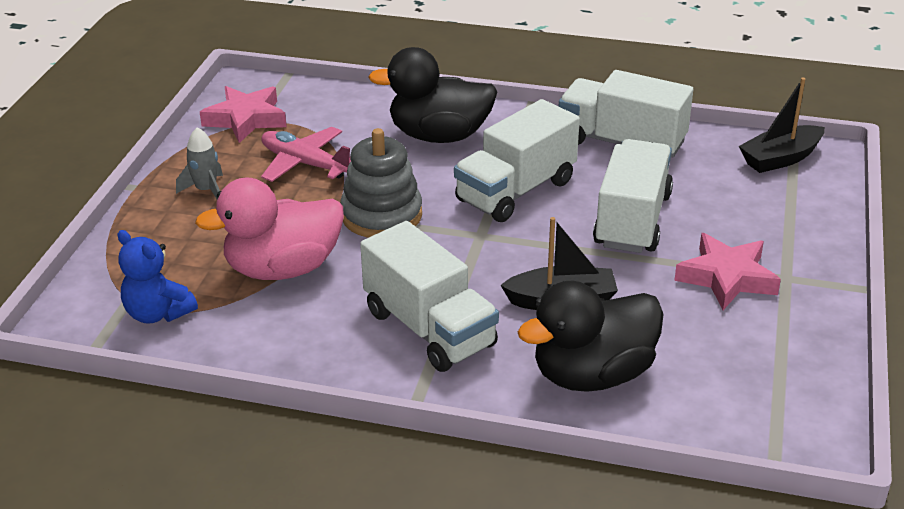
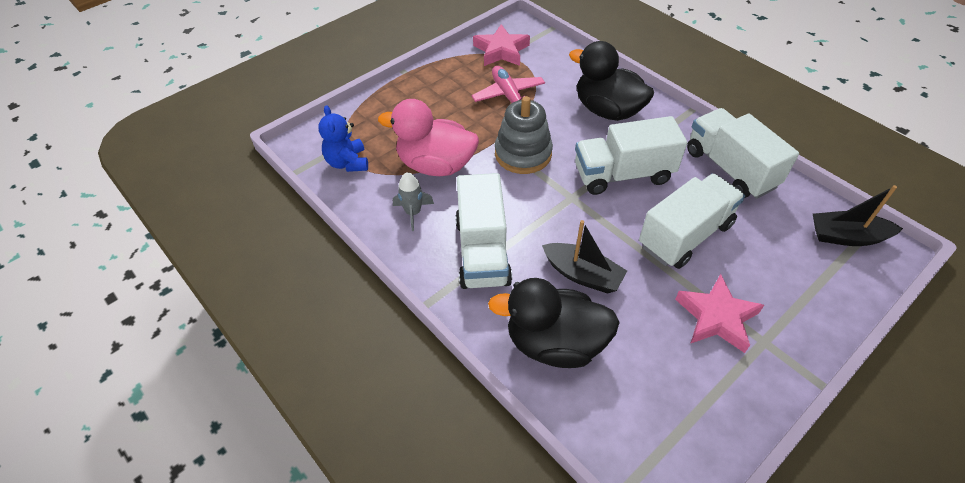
camera: 35 degrees right, 15 degrees up
grey rocket [176,127,223,200] -> grey rocket moved to [393,172,434,231]

